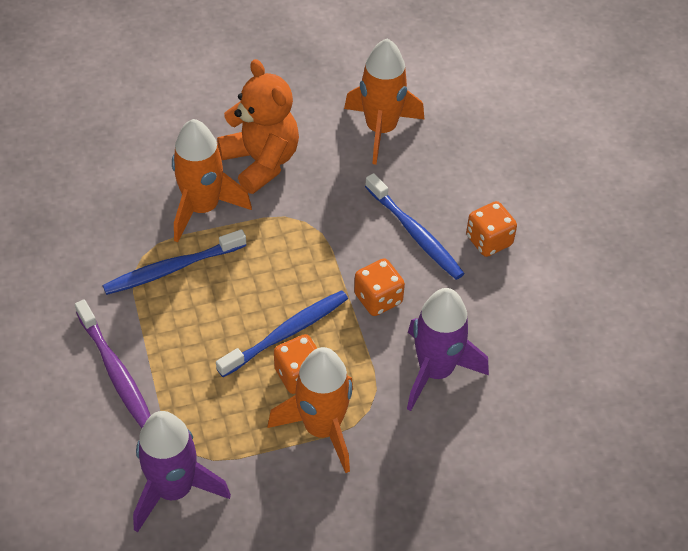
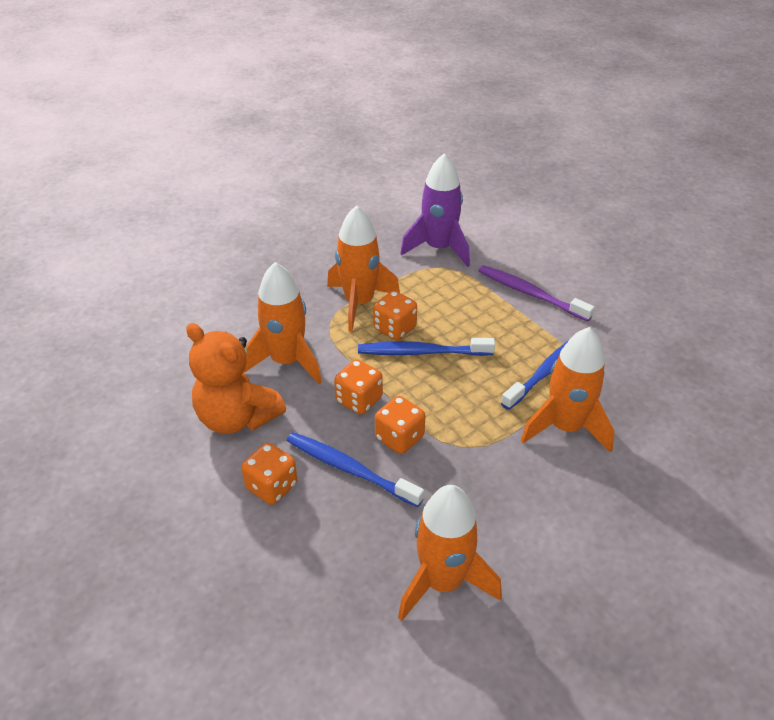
camera: 160 degrees right, 10 degrees down
blue toothbrush [216,290,348,377] -> blue toothbrush turned 60 degrees clockwise [358,338,495,356]
orange teddy bear [217,59,299,194] -> orange teddy bear moved to [186,323,286,434]
purple rocket [407,288,489,411] -> orange rocket [243,262,322,384]
none -> orange dice [375,396,425,454]

